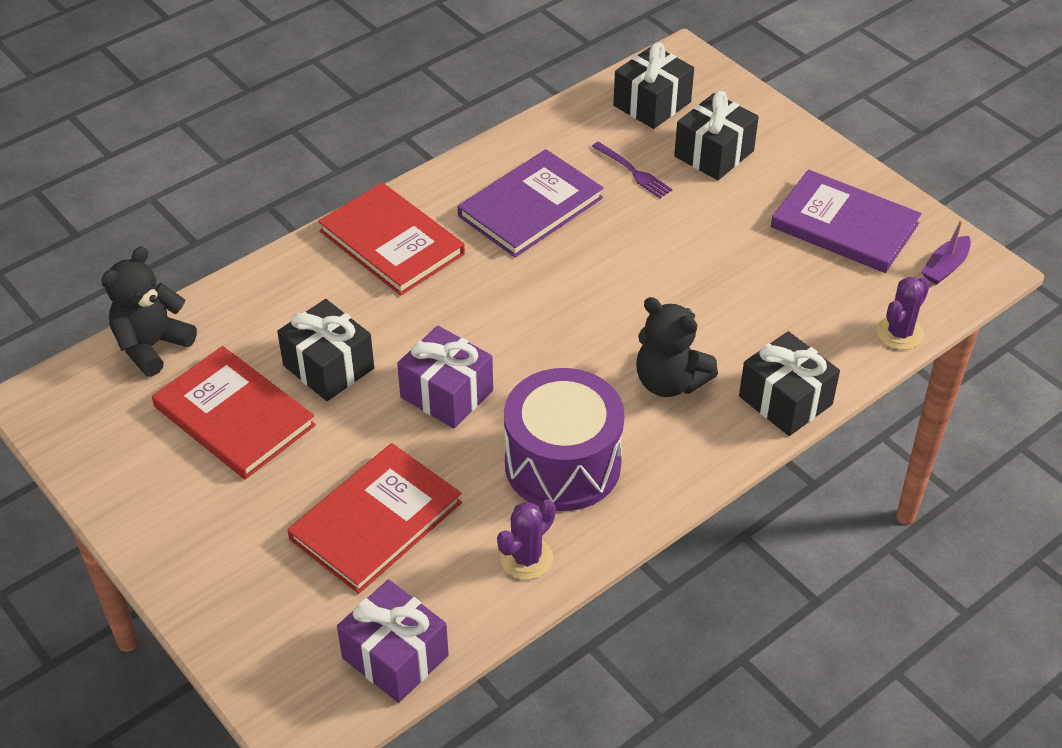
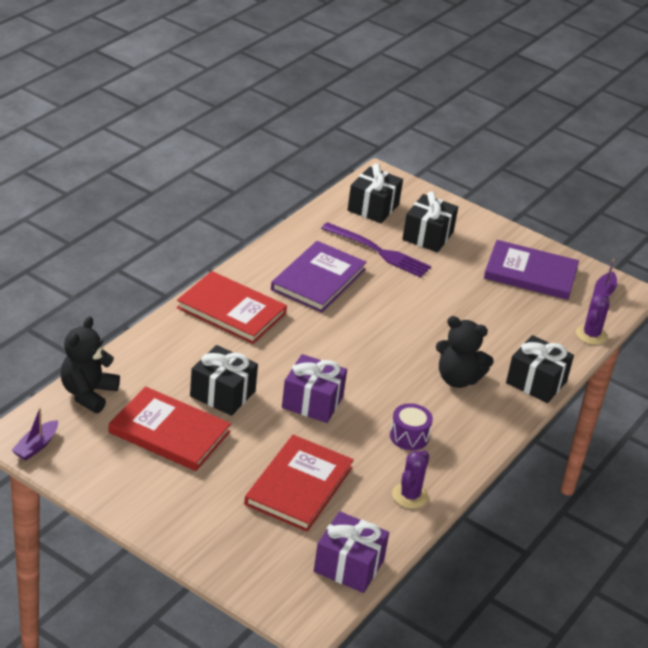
camera: 20 degrees left, 10 degrees down
purple drum [504,368,625,511] -> purple drum [390,403,433,450], size x0.49
purple fork [592,141,673,198] -> purple fork [321,222,431,277], size x1.67
none -> purple boat [11,408,58,460]

